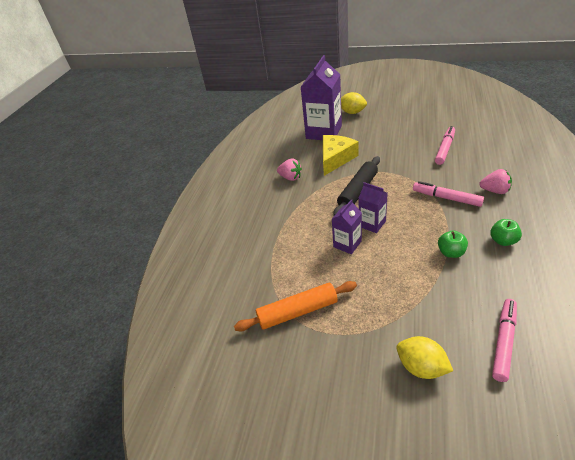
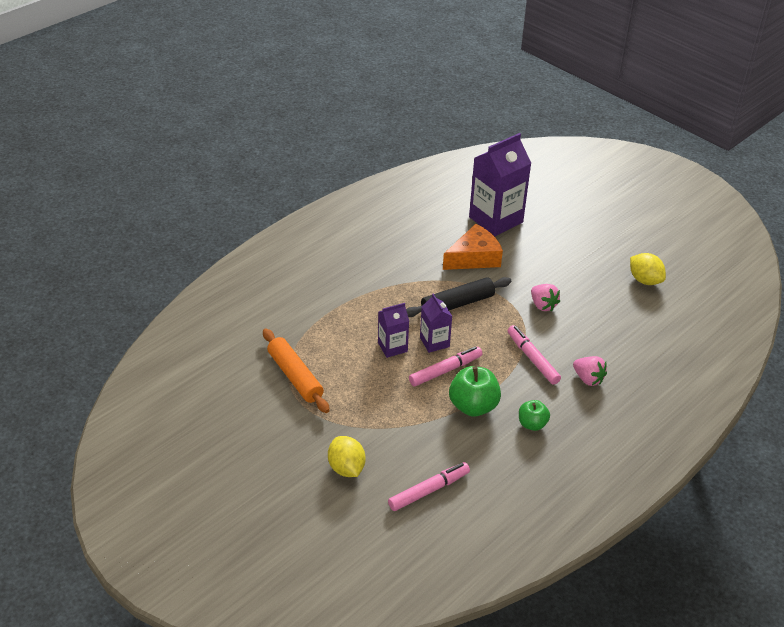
camera: 25 degrees right, 0 degrees up
orange rolling pin [234,281,357,331] -> orange rolling pin turned 45 degrees clockwise [263,329,330,413]
pink strawberry [277,158,302,181] -> pink strawberry moved to [531,284,560,311]
yellow cheese [323,135,358,176] -> orange cheese [443,224,503,270]
yellow lemon [341,92,367,114] -> yellow lemon moved to [630,253,666,285]
pink marker [435,126,455,165] -> pink marker moved to [409,346,483,387]
green apple [438,230,468,258] -> green apple [449,366,501,417], size x1.66

